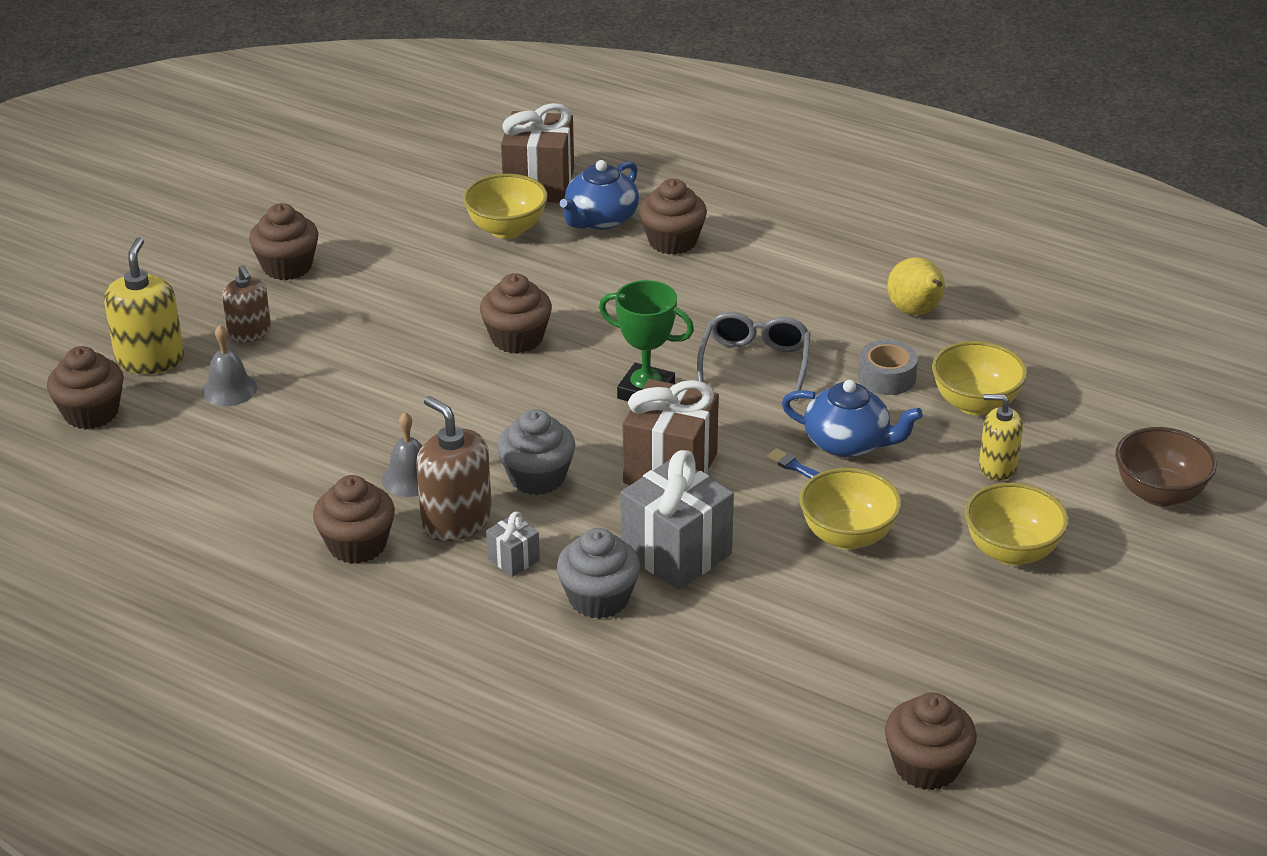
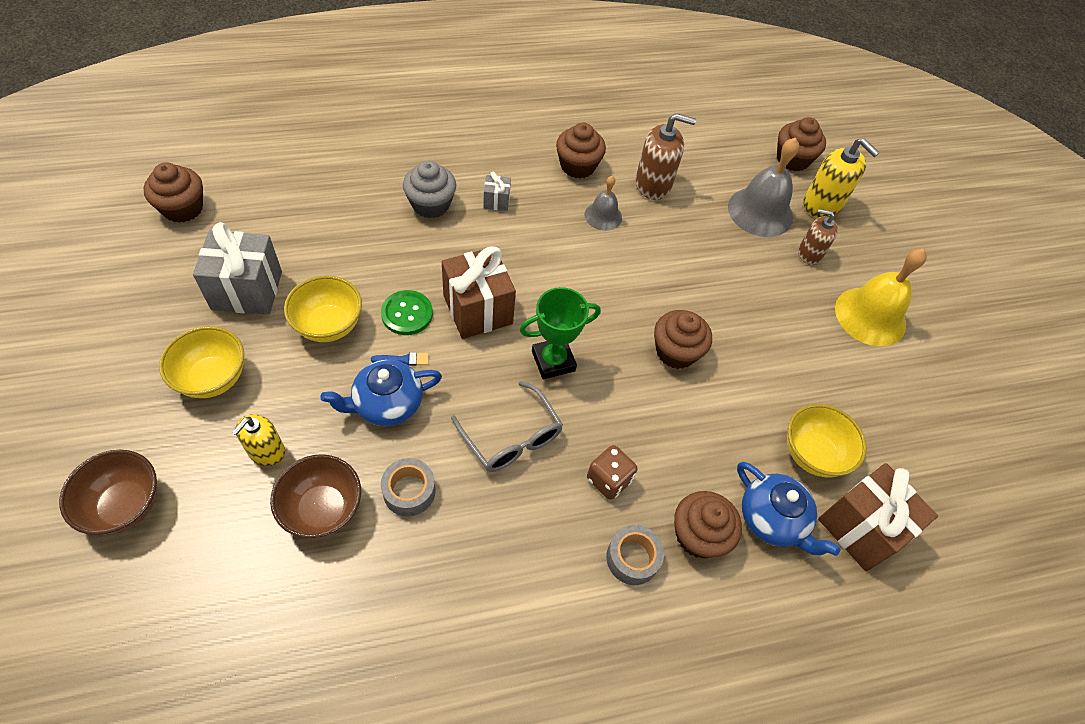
camera: 130 degrees right, 20 degrees up
grey bell [202,325,257,406] -> grey bell [728,138,799,237], size x1.78
brown cupcake [249,203,319,280] -> yellow bell [835,249,927,346]
brown soap dispenser [416,396,492,541] -> brown soap dispenser moved to [636,113,696,200]
grey cupcake [497,409,575,495] -> none
blue teapot [560,160,639,230] -> blue teapot turned 150 degrees clockwise [737,462,840,556]
grey gift [620,450,734,590] -> grey gift moved to [193,222,282,315]
yellow pear [887,257,945,315] -> none
yellow bowl [932,341,1027,416] -> brown bowl [270,454,361,538]
yellow soap dispenser [979,394,1023,481] -> yellow soap dispenser turned 150 degrees clockwise [232,414,285,466]
none -> green button [381,290,433,335]
none -> brown dice [587,445,638,500]
none -> grey tape [606,525,664,585]

